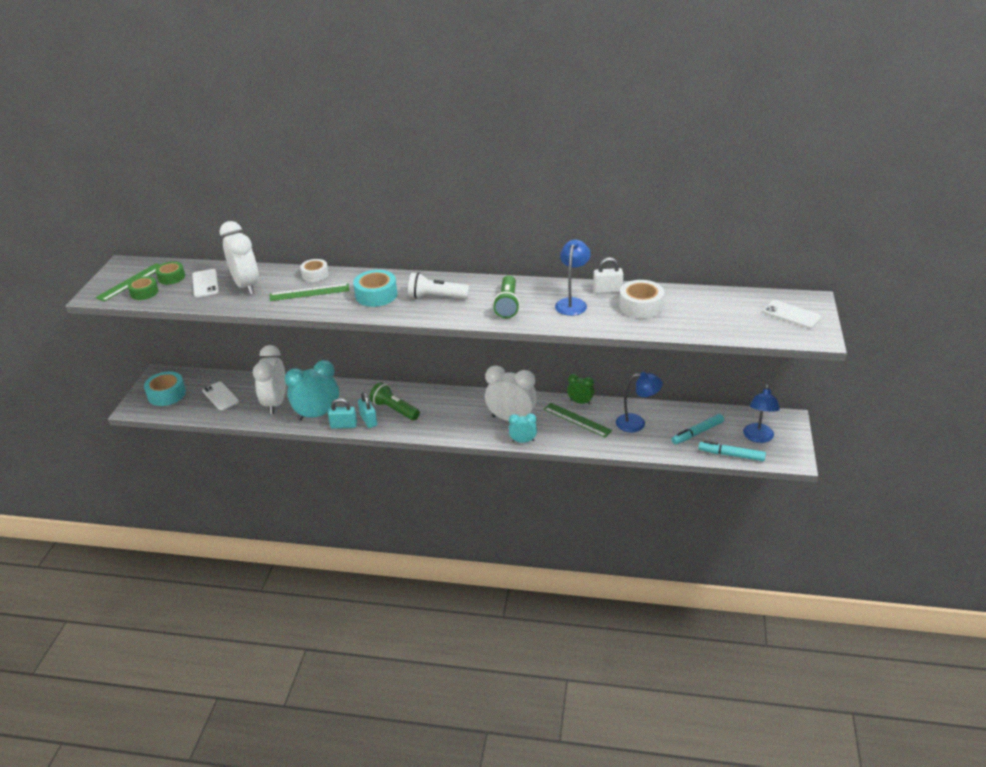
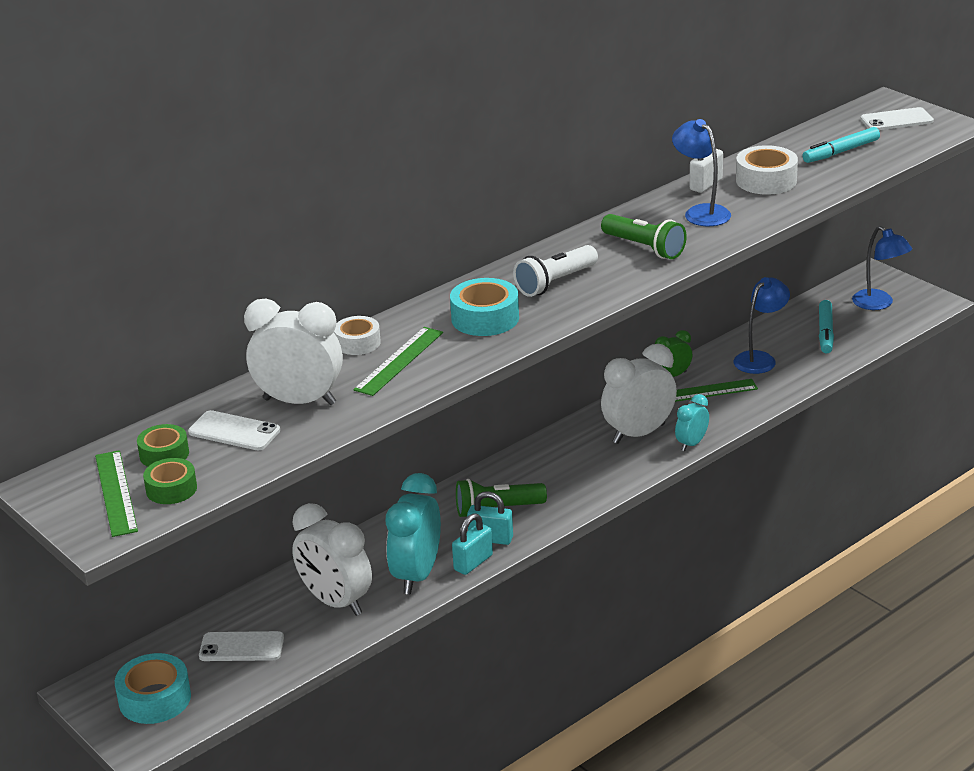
camera: 50 degrees left, 5 degrees down
turquoise marker [698,441,766,461] -> turquoise marker moved to [802,127,880,163]

